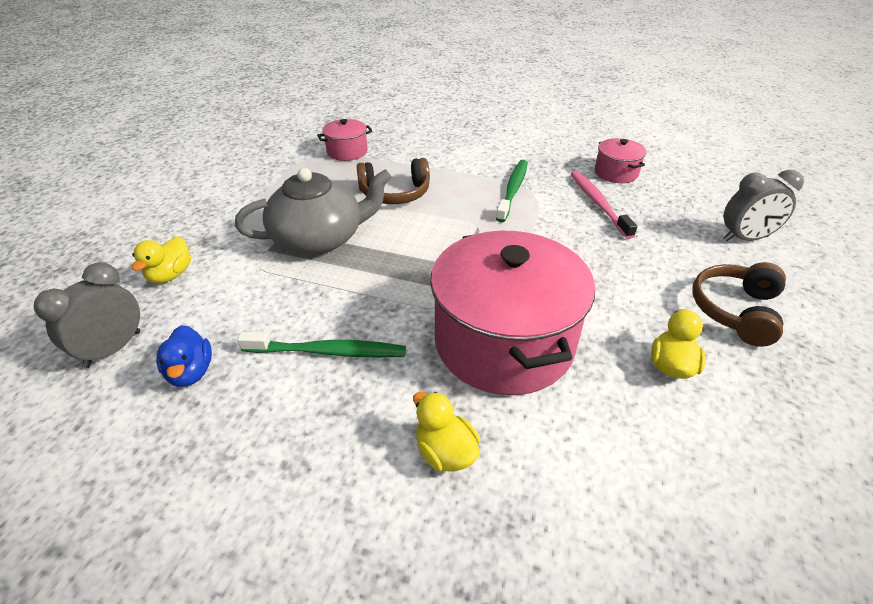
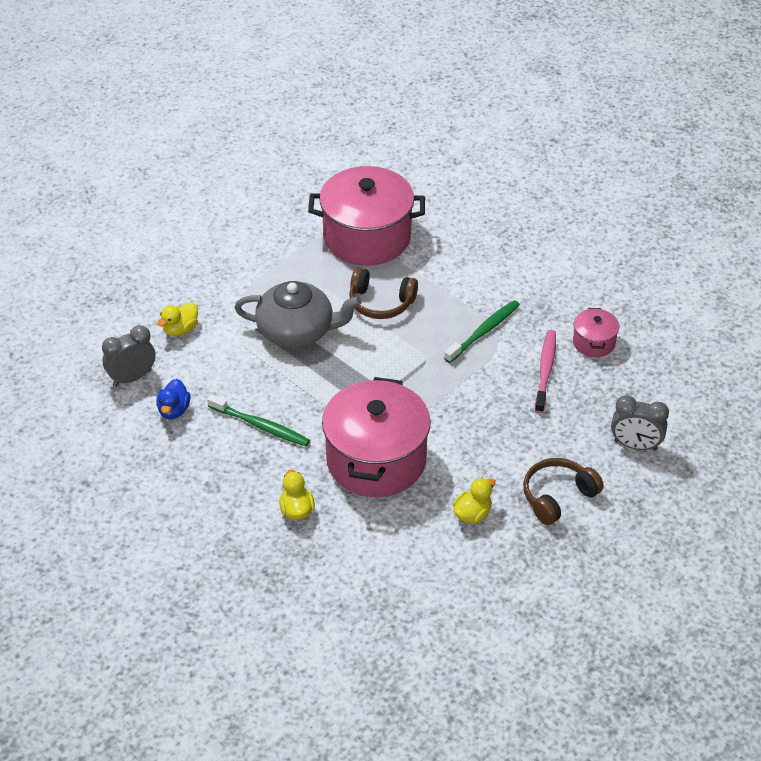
camera: 25 degrees right, 5 degrees up
pink pot [317,119,373,161] -> pink pot [308,166,425,266], size x2.19

